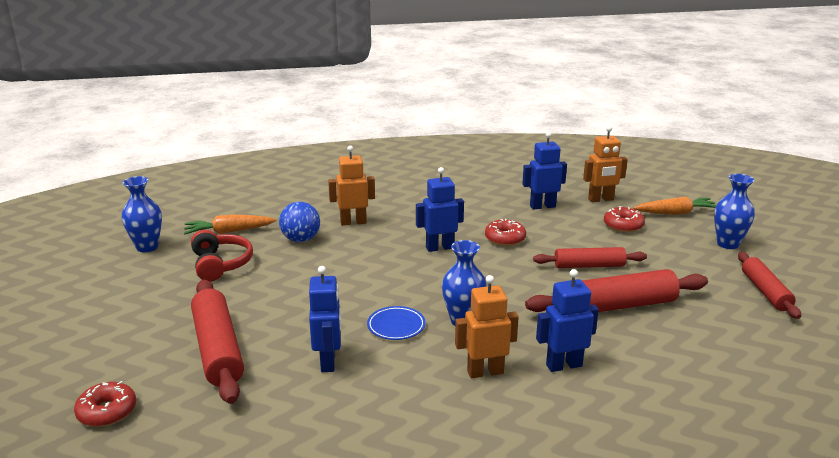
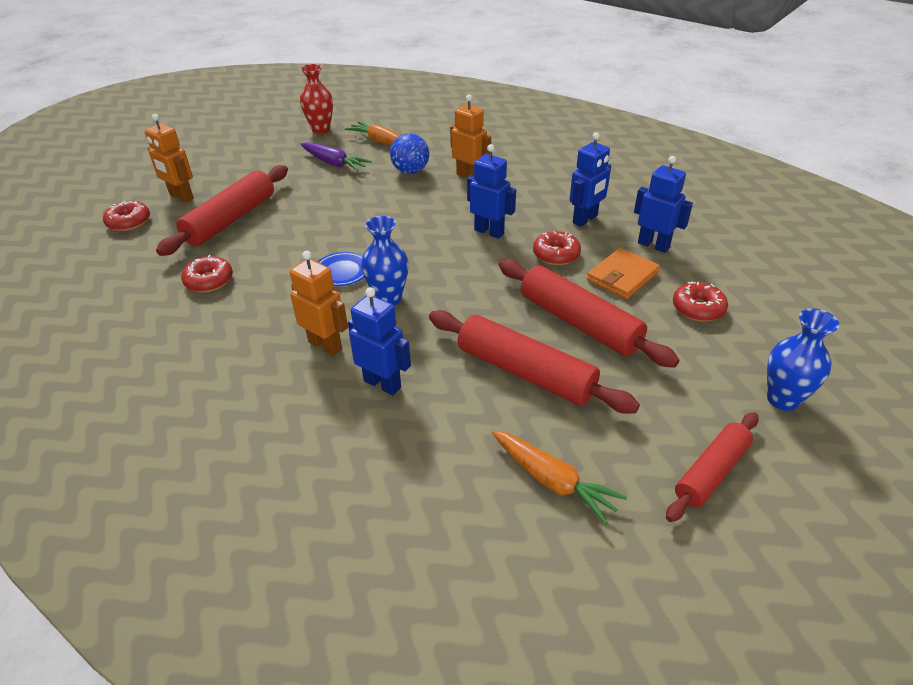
camera: 50 degrees right, 15 degrees up
blue vase [122,176,162,252] -> red vase [300,64,333,134]
red headphones [191,230,253,282] -> purple carrot [300,142,372,171]
blue robot [309,266,341,372] -> blue robot moved to [570,132,611,227]
red rolling pin [533,247,647,268] -> red rolling pin [499,259,680,368], size x1.57
orange robot [583,126,628,202] -> orange robot moved to [145,114,194,203]
orange carrot [633,197,716,215] -> orange carrot moved to [492,430,627,525]
none -> red donut [181,255,233,292]
none -> orange wallet [587,248,660,299]

